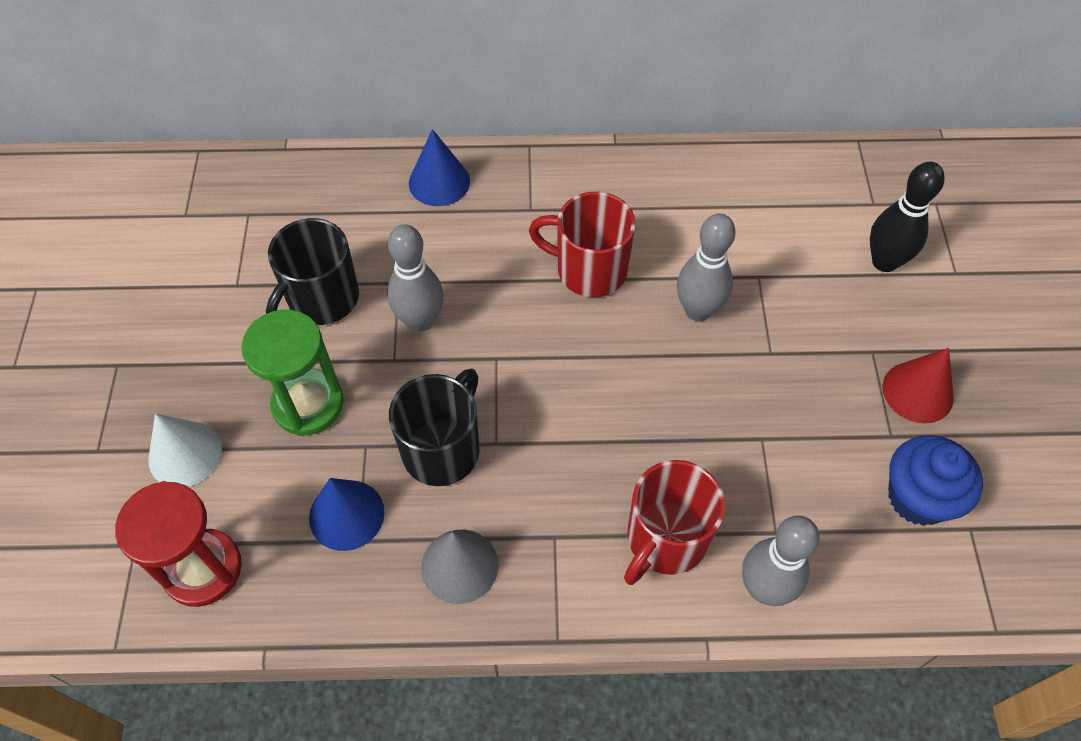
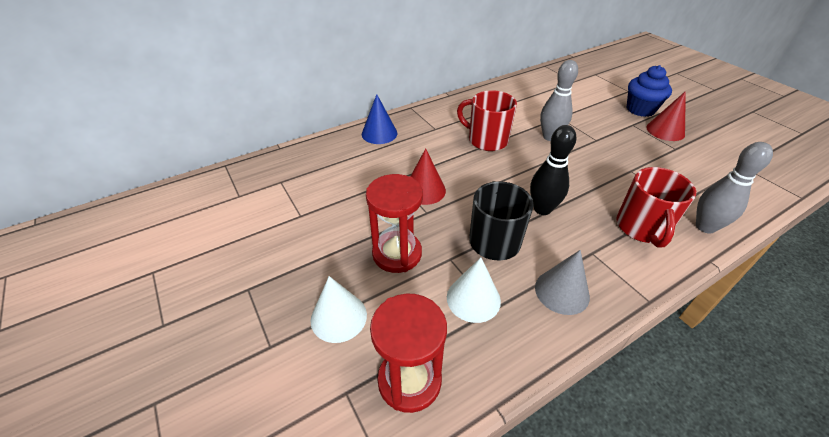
camera: 30 degrees left, 15 degrees down
green hourglass [241,310,344,436] -> red hourglass [366,174,423,273]
black mug [266,218,359,325] -> none
blue cone [309,478,384,551] -> white cone [447,257,501,323]
grey bowling pin [387,224,444,332] -> red cone [410,149,446,205]
red mug [529,192,636,297] -> red mug turned 45 degrees clockwise [457,90,517,151]
black bowling pin [870,162,945,272] -> black bowling pin moved to [530,125,577,215]
blue cupcake [888,435,983,526] -> blue cupcake moved to [627,65,672,117]

